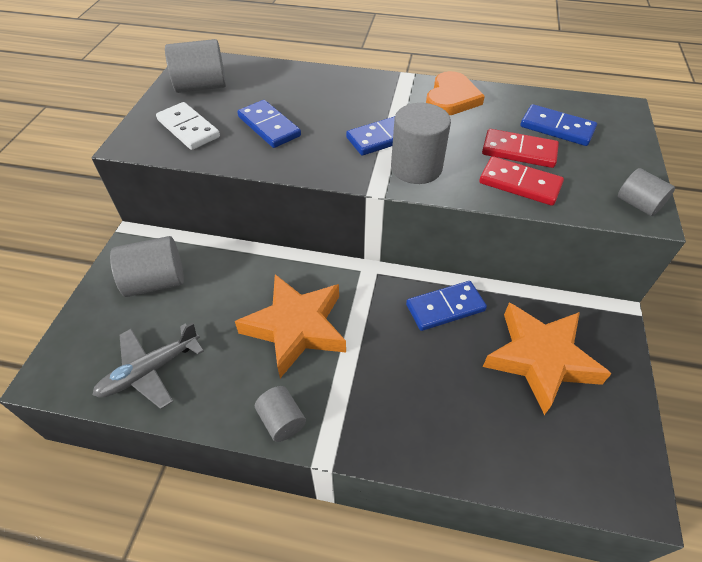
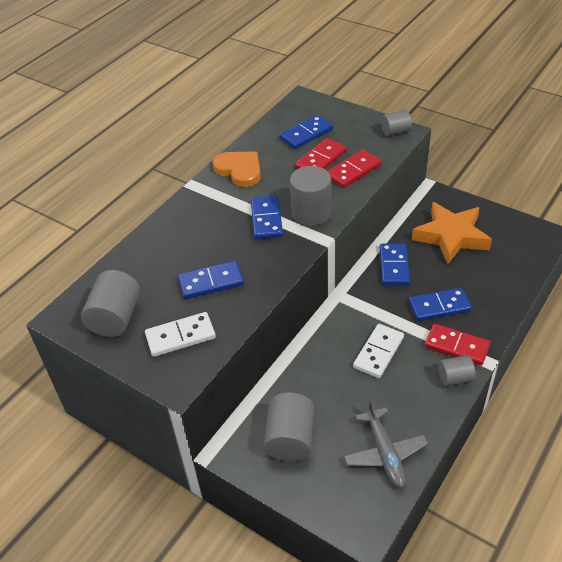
camera: 65 degrees left, 5 degrees down
orange star [235,274,346,378] -> white domino [353,324,404,378]
none -> blue domino [409,288,472,321]
none -> red domino [425,324,490,366]

